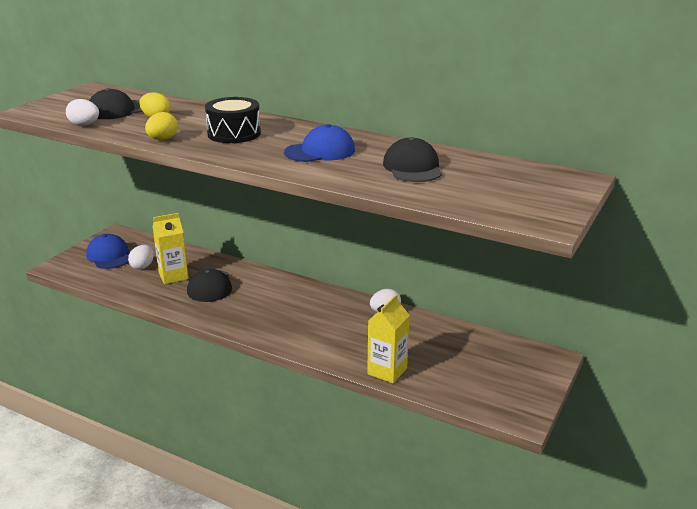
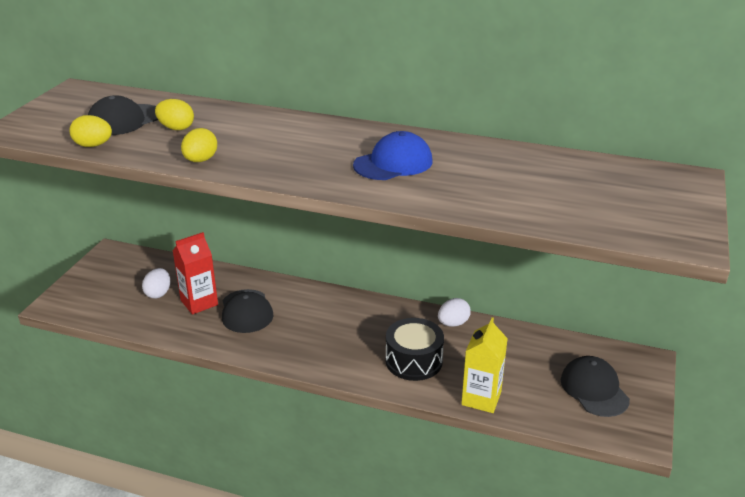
camera: 10 degrees left, 5 degrees up
white egg [66,99,99,126] -> yellow egg [69,115,112,147]
blue cap [86,234,129,269] -> none
yellow carton [153,213,188,284] -> red carton [173,232,218,315]
black drum [205,97,261,143] -> black drum moved to [385,318,444,381]
black cap [383,137,442,182] -> black cap moved to [561,356,630,417]

